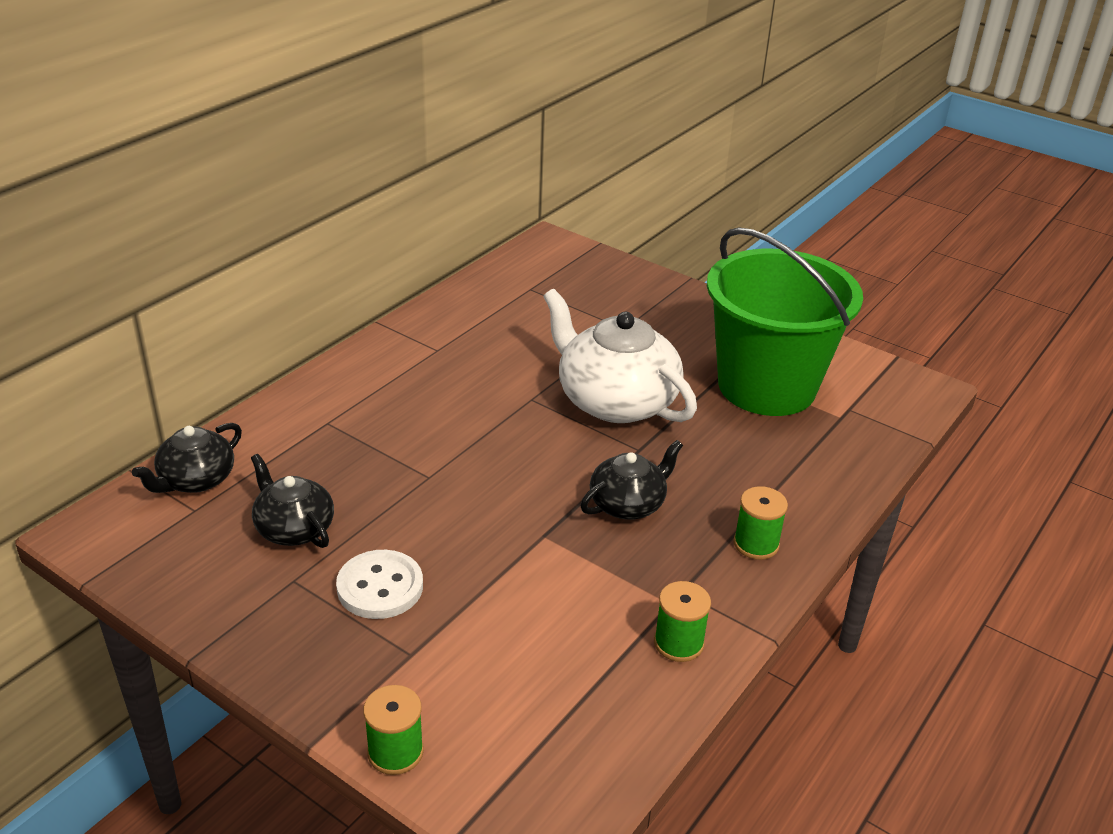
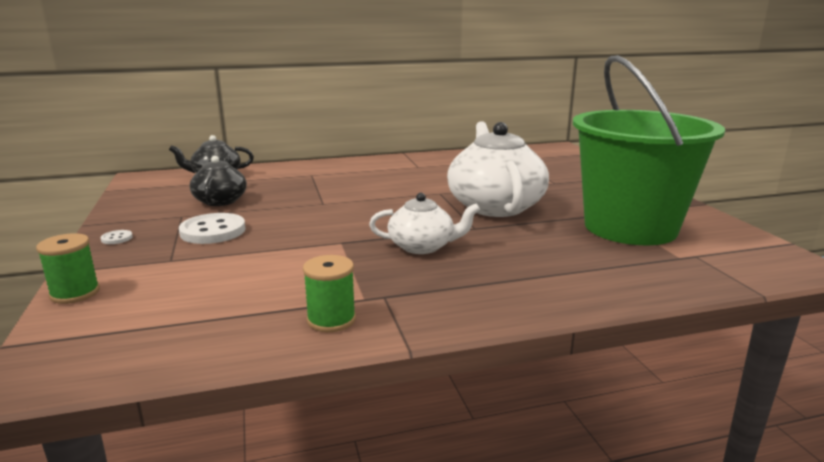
camera: 40 degrees right, 15 degrees down
black teapot [580,440,683,520] -> white teapot [369,193,480,254]
green spool [733,486,788,560] -> none
none -> white button [101,230,133,244]

